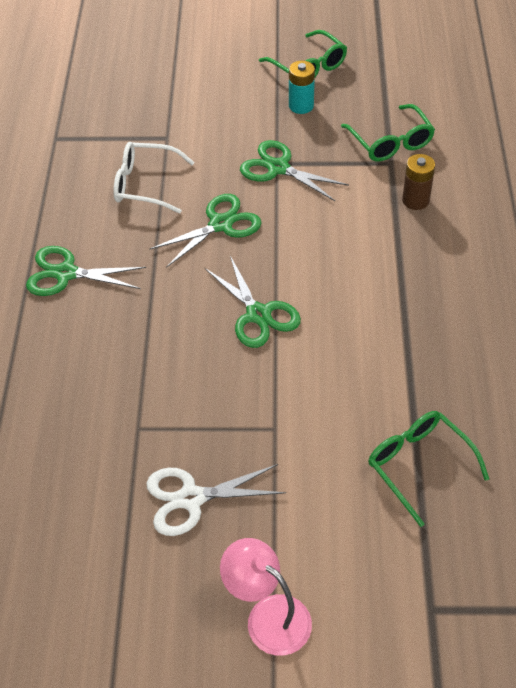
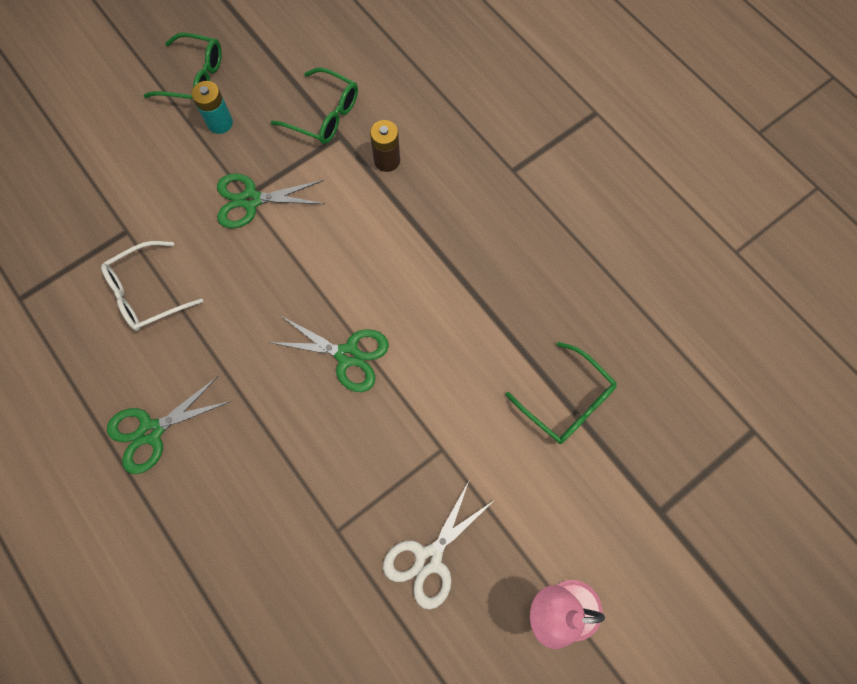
camera: 40 degrees left, 20 degrees up
green scissors [149,194,261,268] -> none
green glasses [368,411,489,527] -> green glasses turned 150 degrees counterclockwise [506,342,617,444]

